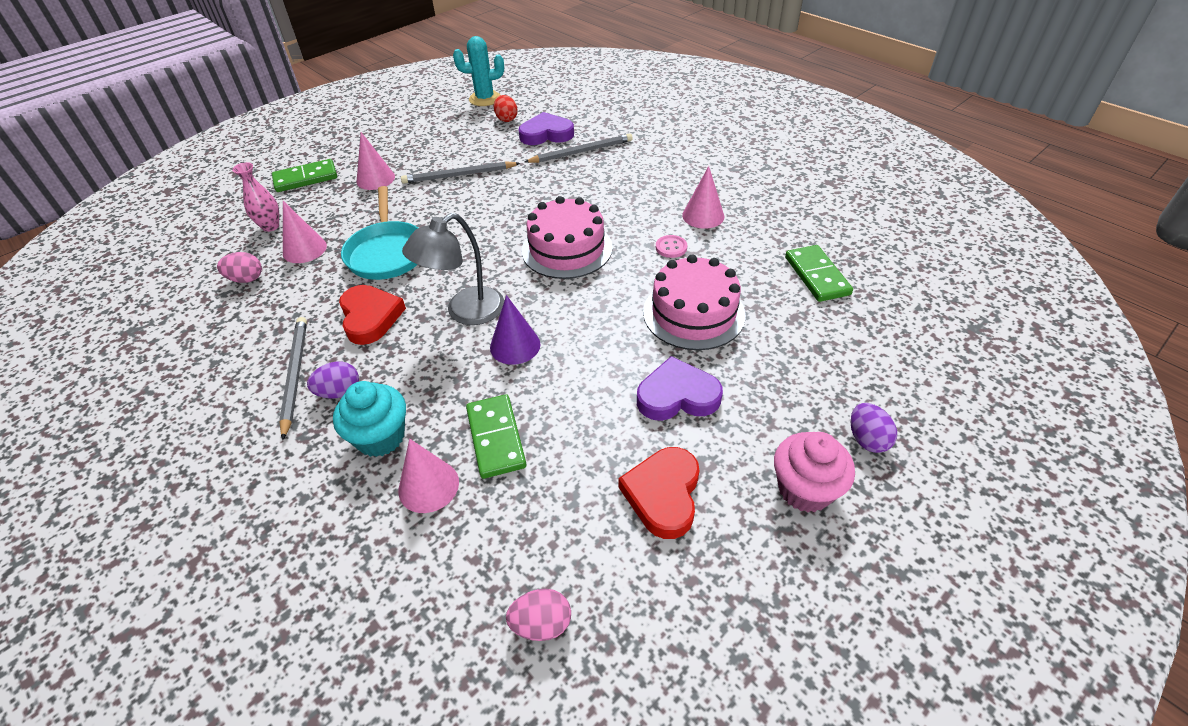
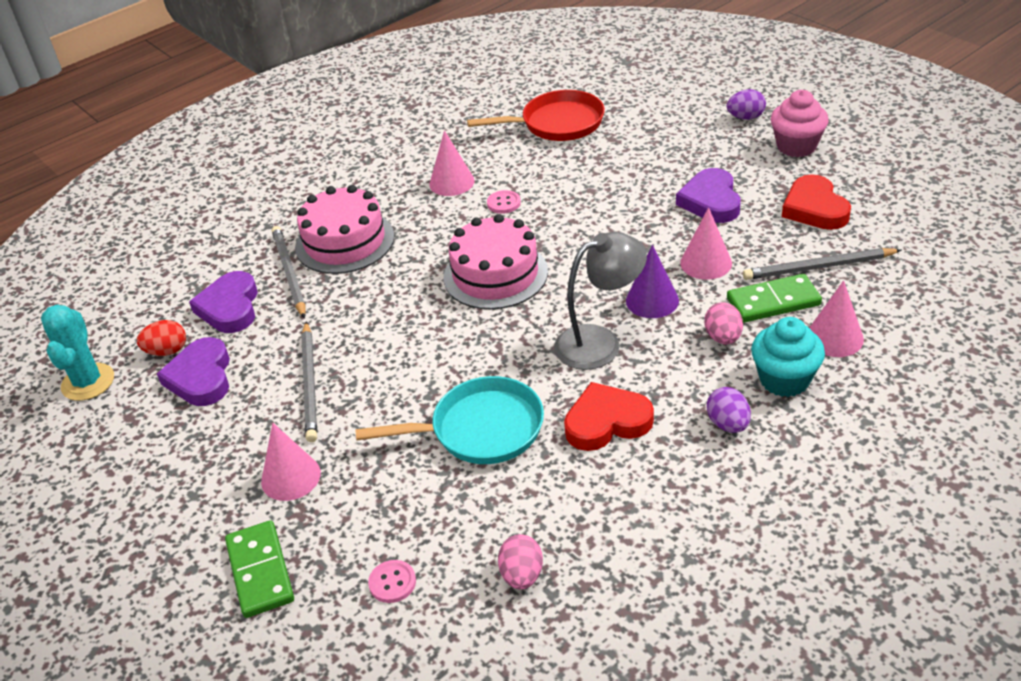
camera: 85 degrees left, 5 degrees down
pink vase [232,162,279,232] -> pink button [368,560,416,603]
grey pencil [279,317,307,440] -> grey pencil moved to [743,248,901,280]
pink cone [283,201,327,263] -> pink cone moved to [680,207,732,280]
grey lamp [402,213,505,325] -> grey lamp turned 75 degrees counterclockwise [554,232,647,370]
pink egg [506,589,571,641] -> pink egg moved to [704,302,743,344]
red heart [619,447,700,539] -> red heart turned 60 degrees clockwise [782,174,851,230]
pink cake [643,255,746,350] -> pink cake moved to [295,185,394,274]
green domino [785,245,853,302] -> red pan [467,90,605,141]
none -> purple heart [157,337,230,406]

